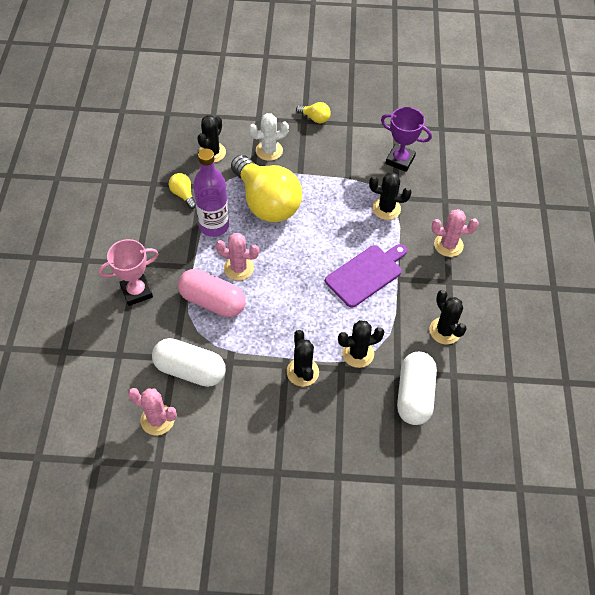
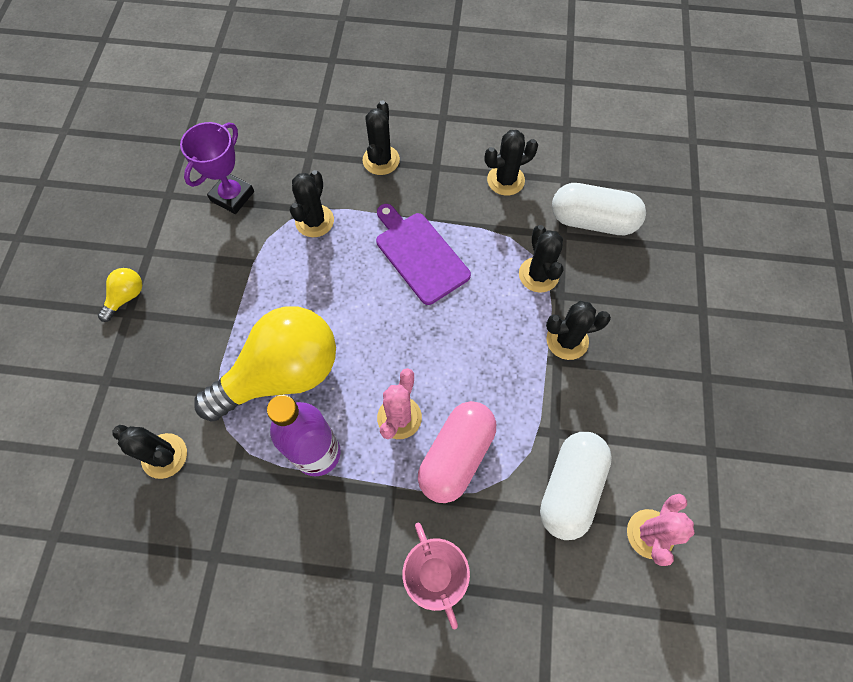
camera: 85 degrees left, 10 degrees up
yellow light bulb [169,173,196,209] -> none
white cactus [249,113,289,161] -> none
pink cactus [432,209,479,257] -> black cactus [362,100,400,175]

